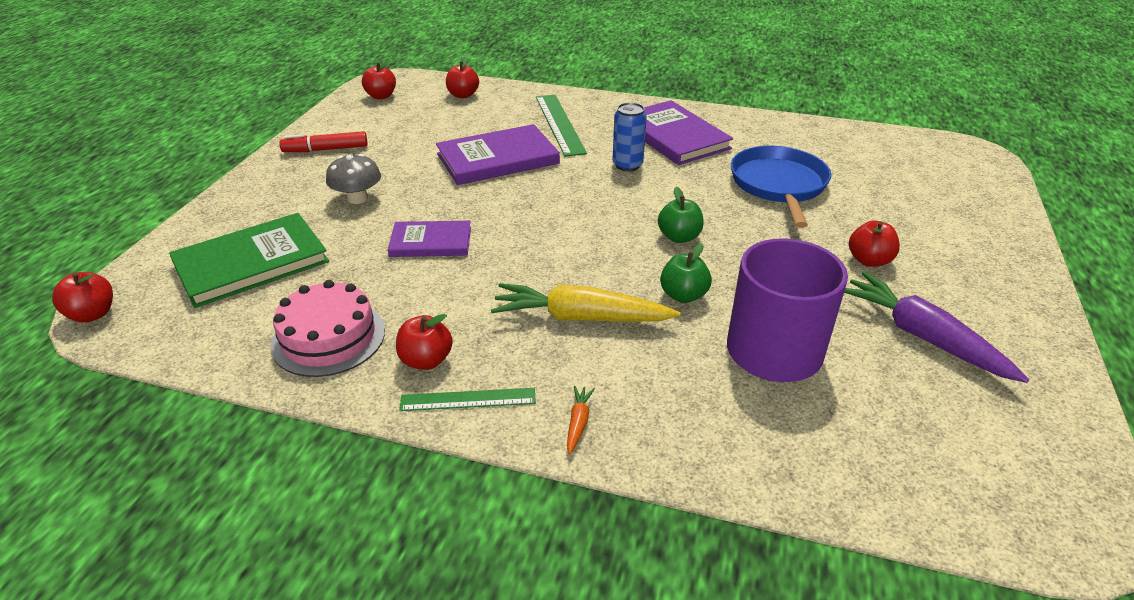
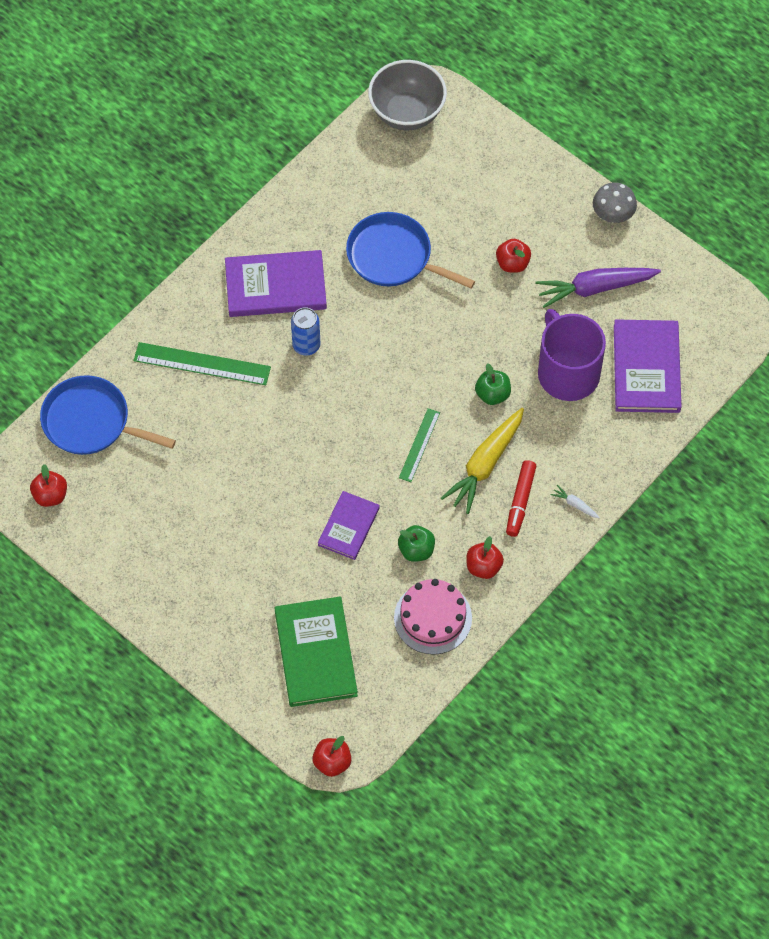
camera: 65 degrees left, 25 degrees up
red marker [279,131,368,152] -> red marker moved to [506,460,536,537]
grey mushroom [326,154,381,204] -> grey mushroom moved to [593,182,637,223]
green ruler [399,388,536,411] -> green ruler moved to [399,408,440,482]
purple book [436,124,560,185] -> purple book moved to [614,319,682,413]
red apple [446,56,479,98] -> blue pan [40,375,176,455]
orange carrot [567,386,595,454] -> white carrot [550,485,600,518]
green apple [658,187,704,243] -> green apple moved to [398,525,435,562]
none -> grey bowl [368,60,447,130]

